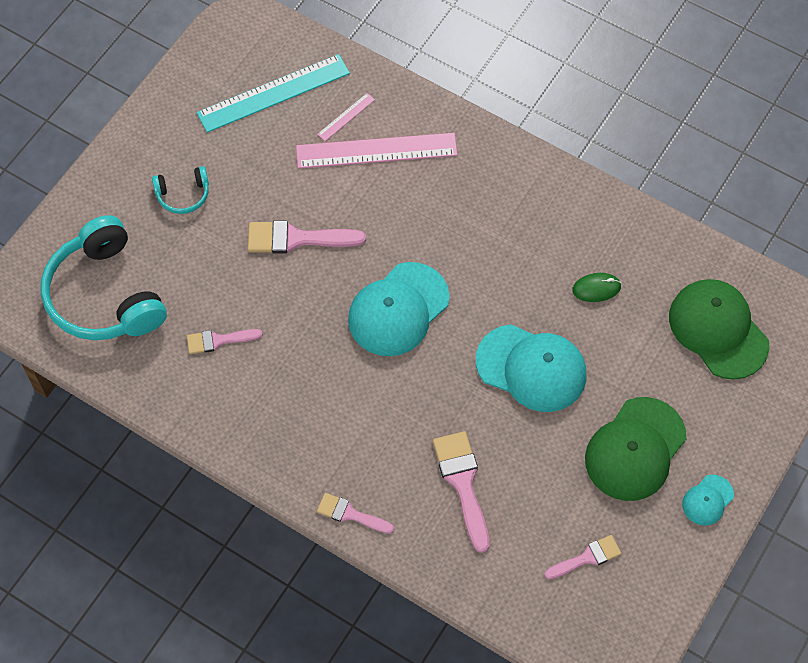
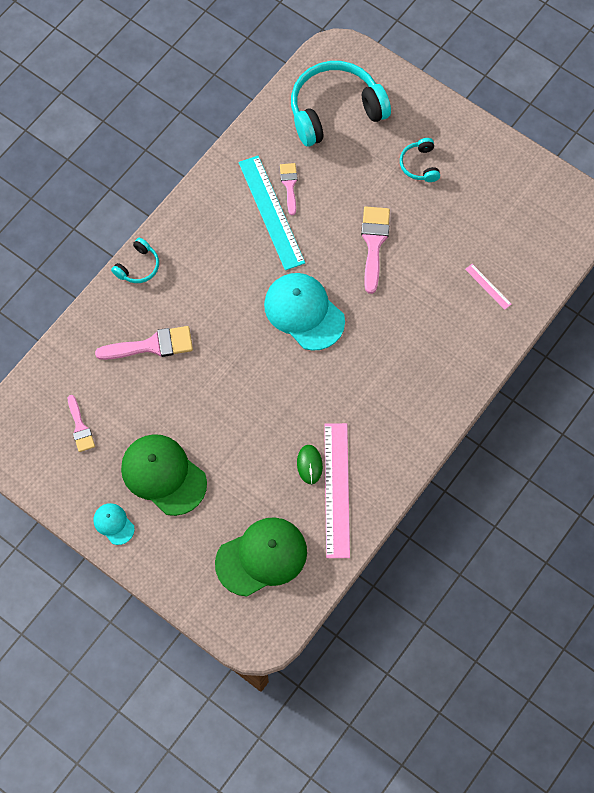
camera: 95 degrees right, 5 degrees up
turquoise ruler [197,54,350,133] -> turquoise ruler moved to [239,156,305,270]
pink ruler [296,133,458,169] -> pink ruler moved to [324,423,350,558]
pink brush [317,493,394,534] -> turquoise headphones [111,238,159,283]
turquoise cap [476,324,586,412] -> none

